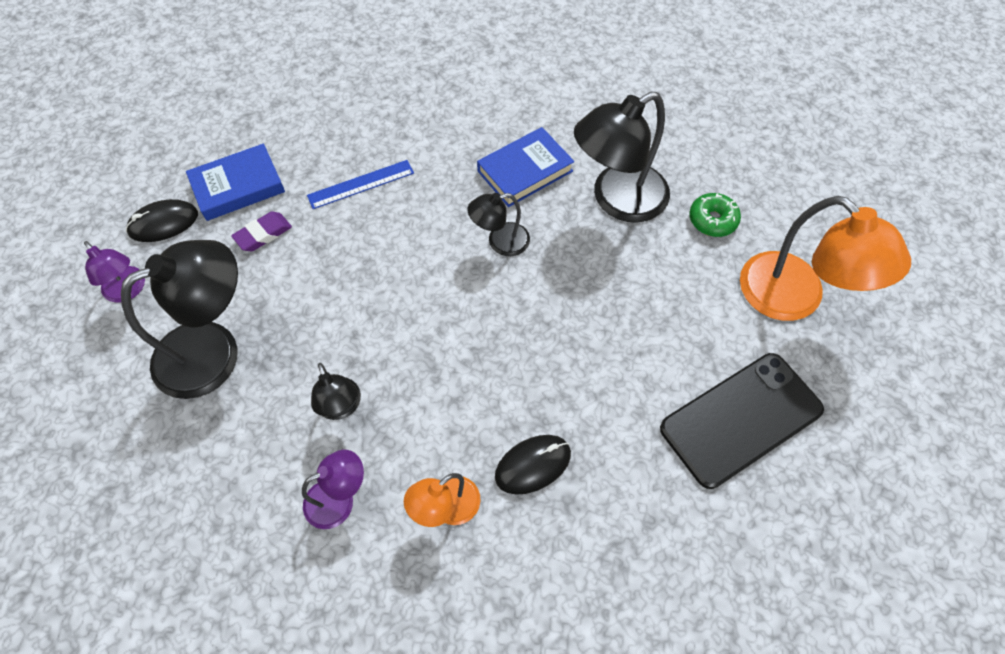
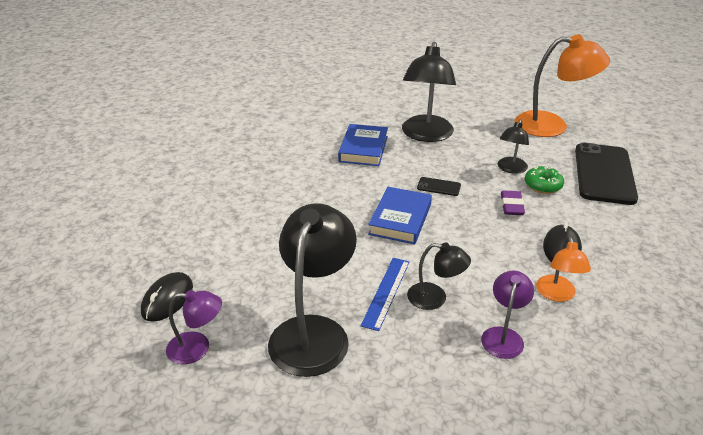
camera: 45 degrees left, 25 degrees down
blue book [186,144,285,221] -> blue book moved to [368,187,432,244]
purple eraser [231,212,292,251] -> purple eraser moved to [501,190,525,215]
blue ruler [307,160,414,209] -> blue ruler moved to [361,258,409,331]
black lamp [468,193,530,256] -> black lamp moved to [498,119,529,174]
green donut [689,193,741,237] -> green donut moved to [525,165,564,194]
none -> black phone [417,177,461,196]

